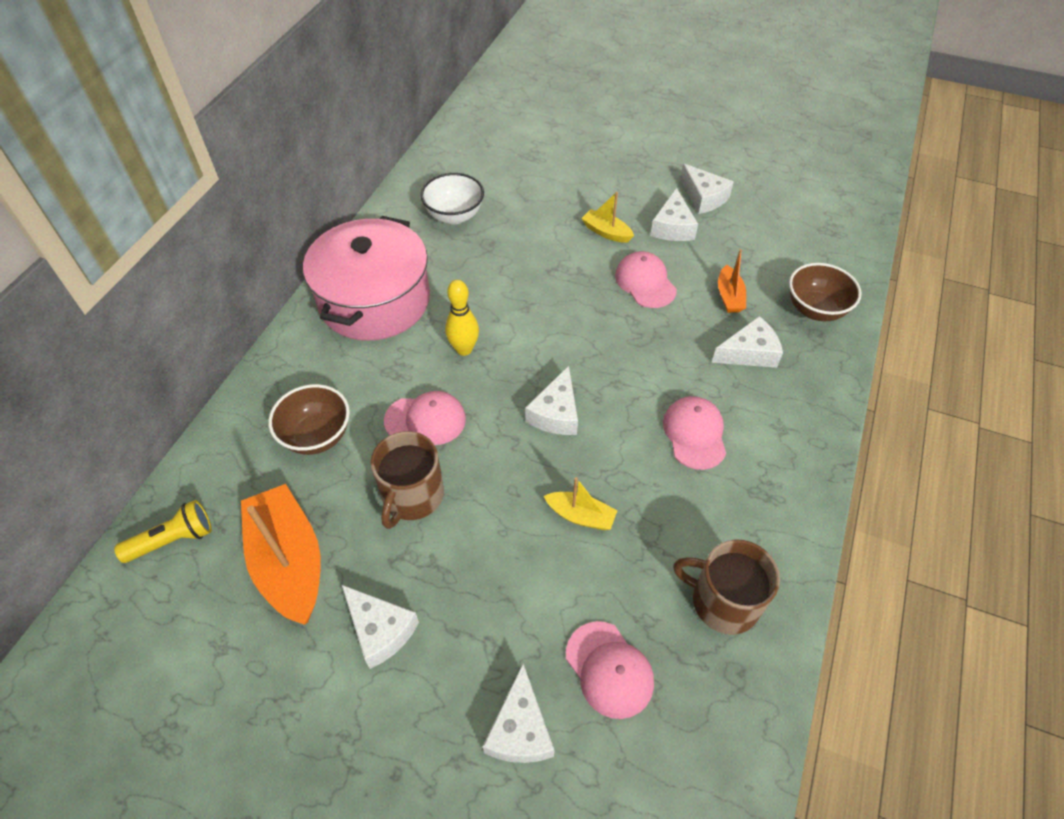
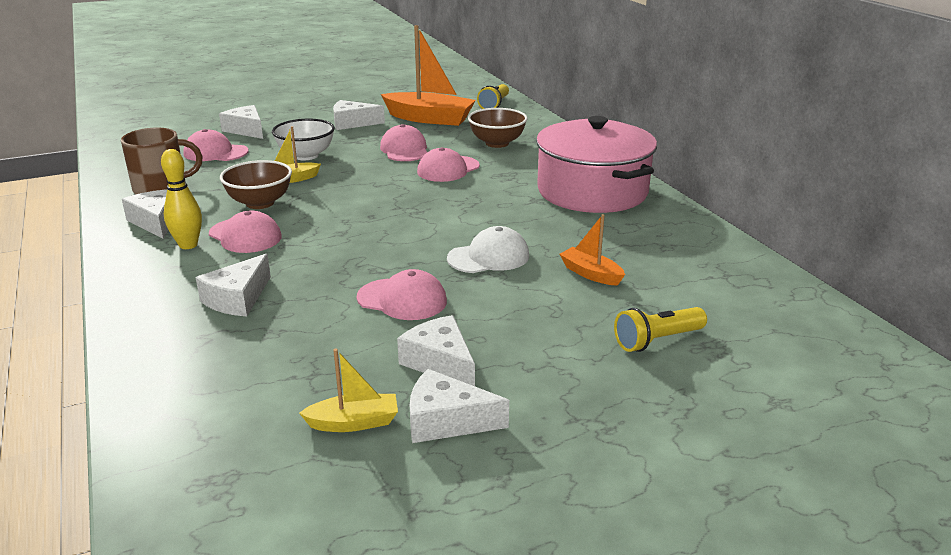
camera: 135 degrees right, 25 degrees down
brown mug [371,431,444,529] -> pink cap [380,124,427,161]
white bowl [420,173,484,224] -> white bowl moved to [272,119,335,160]
yellow bowling pin [445,280,479,356] -> yellow bowling pin moved to [161,149,202,249]
white cheese [525,366,578,435] -> white cheese moved to [122,189,168,239]
yellow boat [581,192,634,243] -> yellow boat moved to [299,349,398,432]
orange boat [718,249,746,313] -> orange boat moved to [560,214,625,286]
brown bowl [789,263,862,321] -> brown bowl moved to [220,160,292,209]
none -> white cap [447,226,529,273]
none -> yellow flashlight [614,307,707,352]

